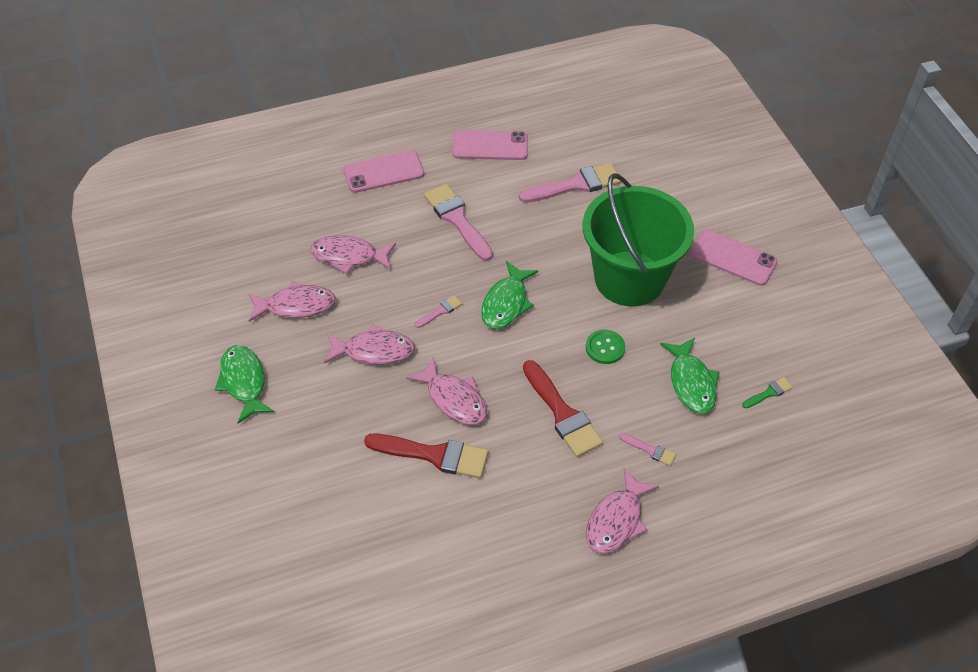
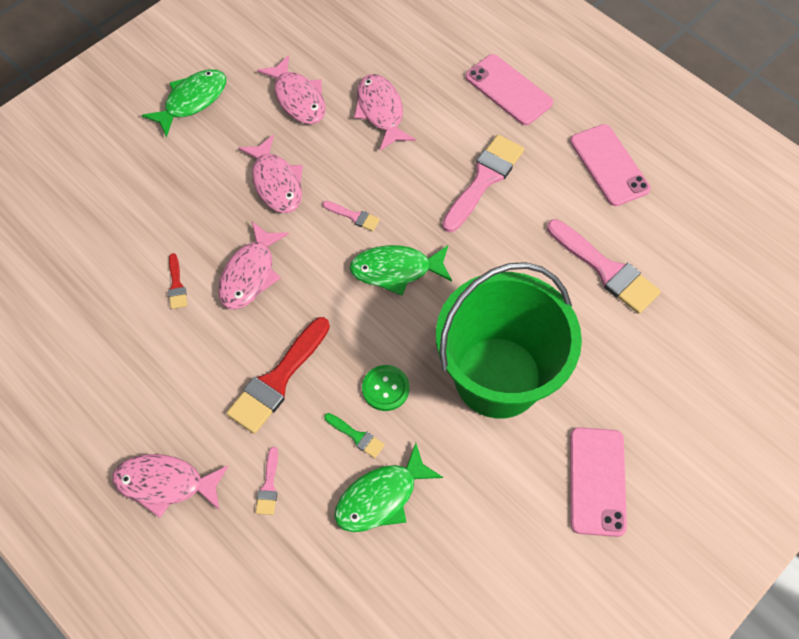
camera: 65 degrees right, 10 degrees up
red brush [364,434,488,478] -> red brush [168,253,187,309], size x0.47
green brush [742,377,793,408] -> green brush moved to [324,413,385,458]

